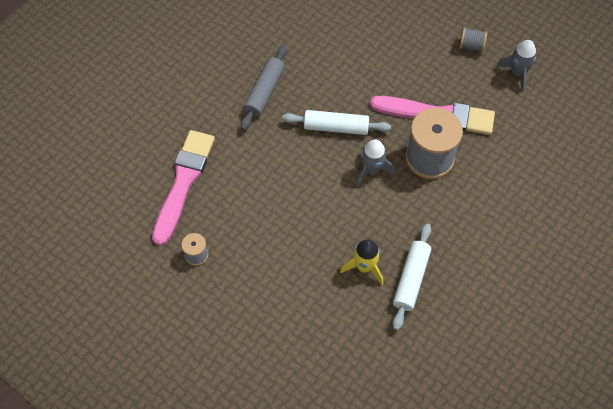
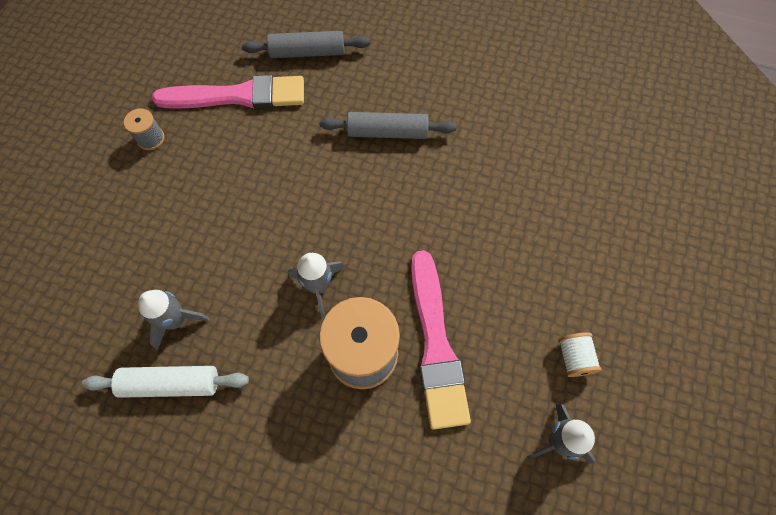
camera: 70 degrees right, 5 degrees up
white rolling pin [282,110,391,135] -> none
yellow rocket [340,239,383,285] -> grey rocket [138,290,209,350]
grey spool [459,27,487,53] -> white spool [559,332,602,377]
none -> grey rolling pin [242,31,370,58]

